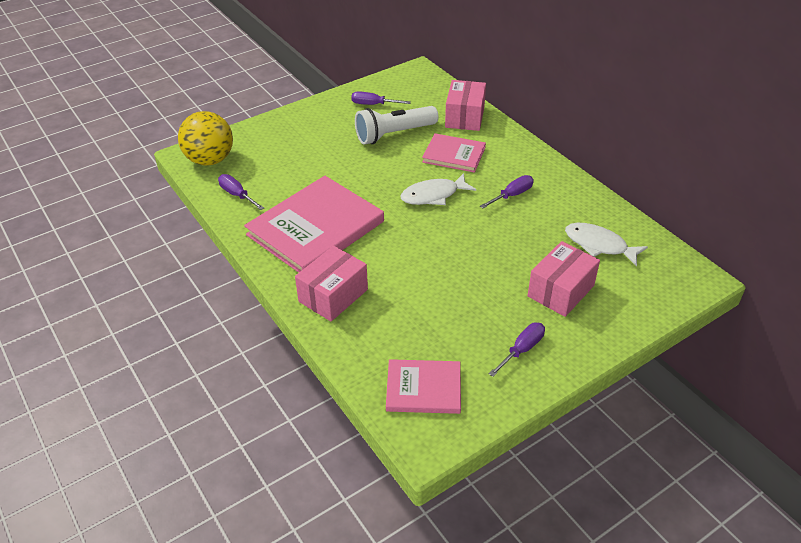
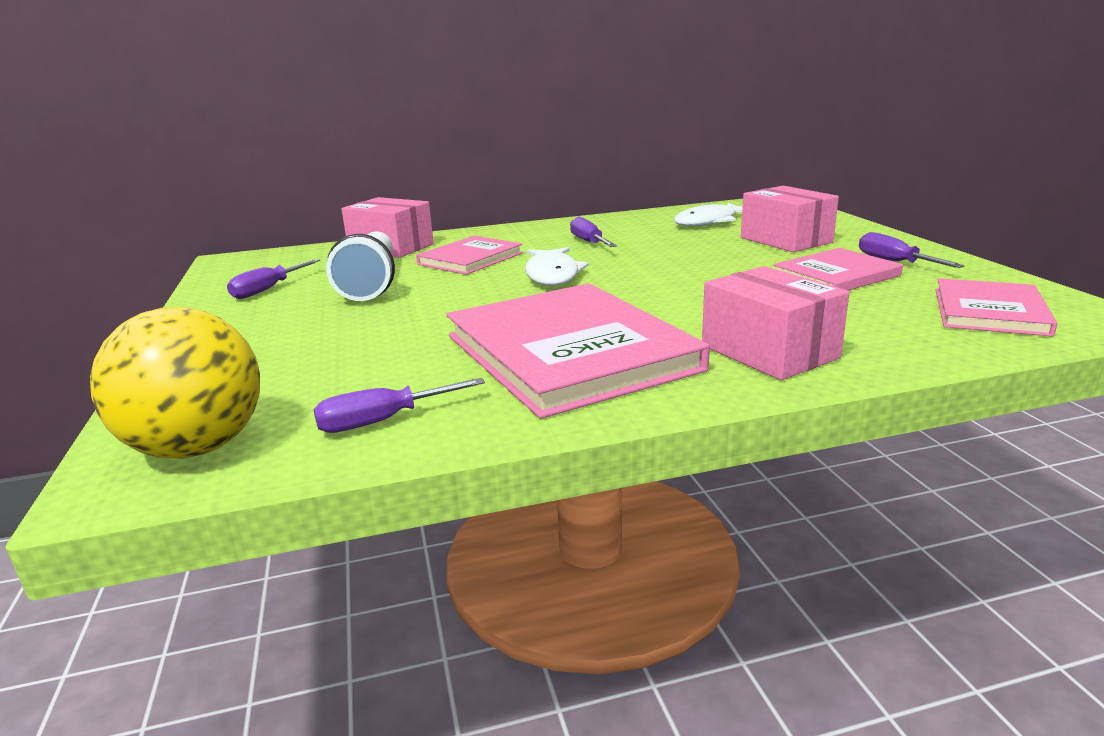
camera: 70 degrees left, 20 degrees down
none -> pink book [773,248,903,291]

